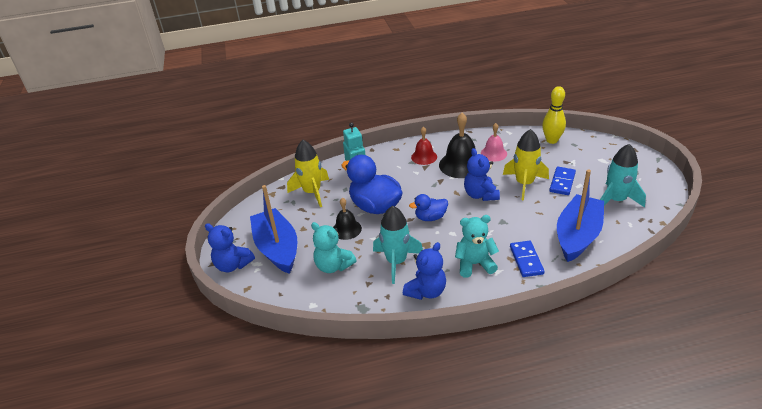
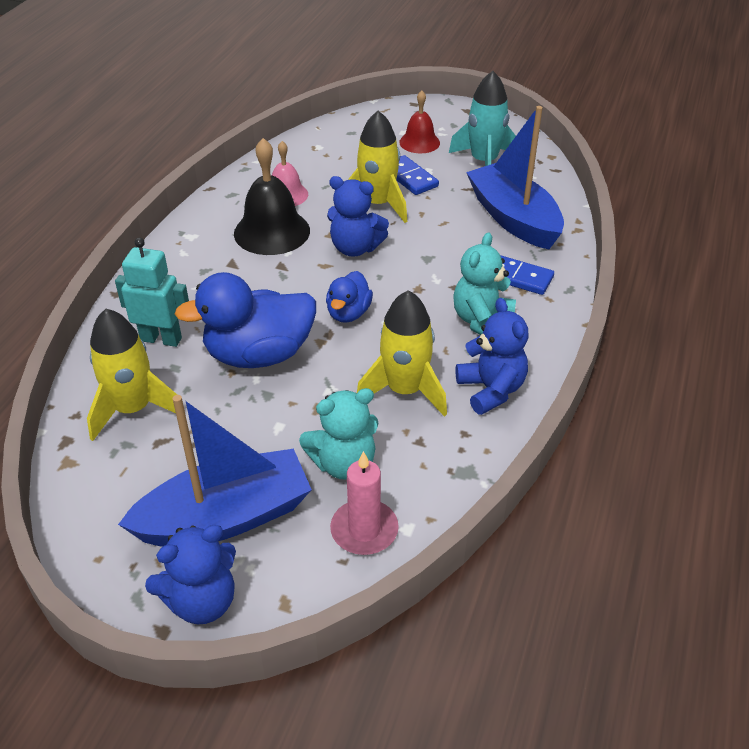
camera: 60 degrees left, 5 degrees up
blue boat [250,185,297,274] -> blue boat turned 150 degrees clockwise [118,395,312,547]
black bell [333,198,362,240] -> none
turquoise rocket [373,206,423,284] -> yellow rocket [357,290,447,417]
red bell [411,127,437,165] -> red bell moved to [399,90,440,153]
yellow bowling pin [542,86,566,144] -> none
none -> pink candle [330,451,399,555]

